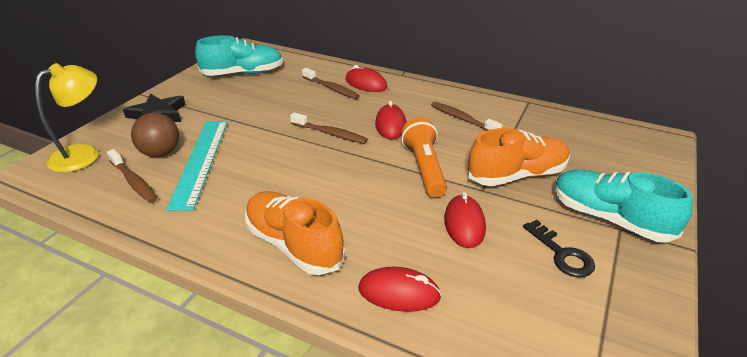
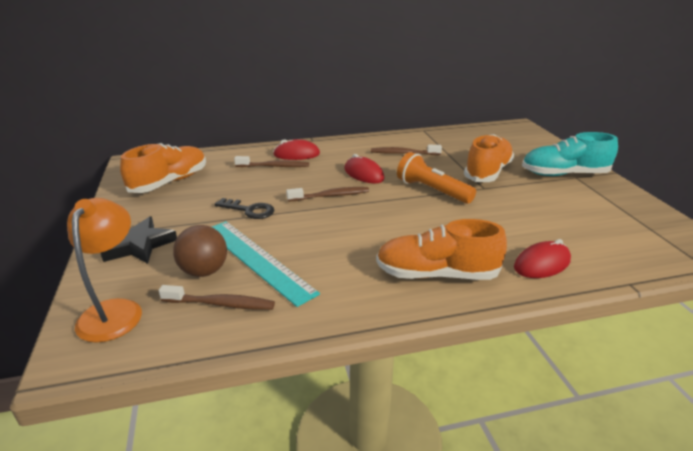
camera: 40 degrees left, 5 degrees down
yellow lamp [35,63,99,173] -> orange lamp [67,198,142,343]
turquoise shoe [195,35,283,76] -> orange shoe [120,143,206,193]
red mouse [444,192,486,248] -> none
black key [523,220,595,277] -> black key moved to [214,198,274,219]

